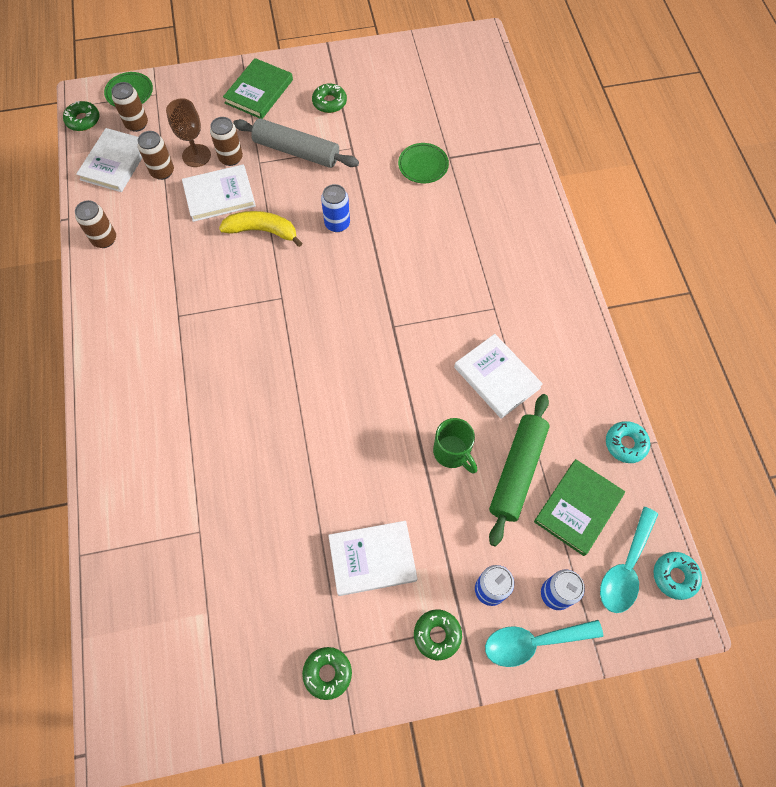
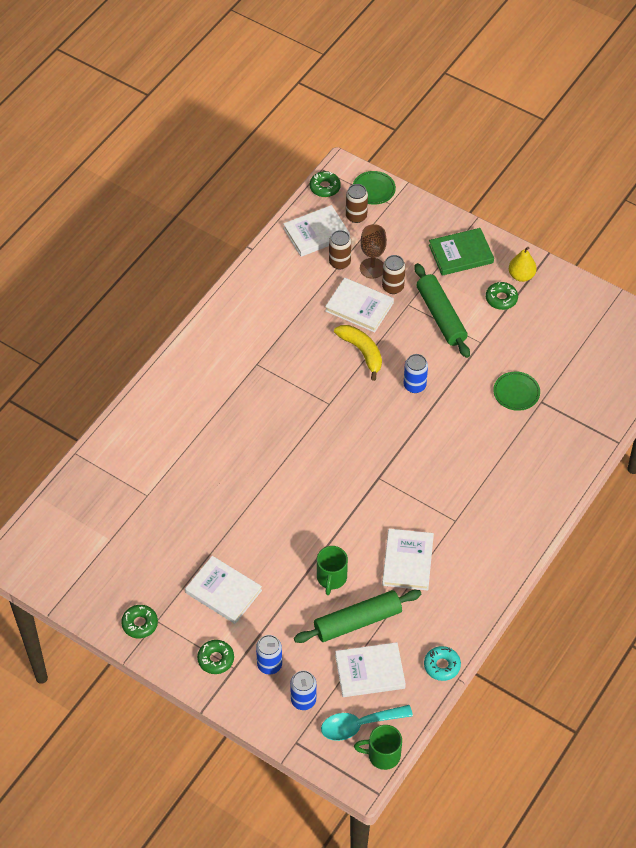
camera: 45 degrees right, 10 degrees down
brown can [75,200,116,248] -> none
grey rolling pin [233,118,359,168] -> green rolling pin [414,263,470,358]
turquoise spoon [485,620,603,667] -> none
green book [534,459,625,556] -> white book [335,642,406,697]
turquoise donut [653,552,702,600] -> green mug [354,725,402,770]
none -> yellow pear [509,247,537,282]

